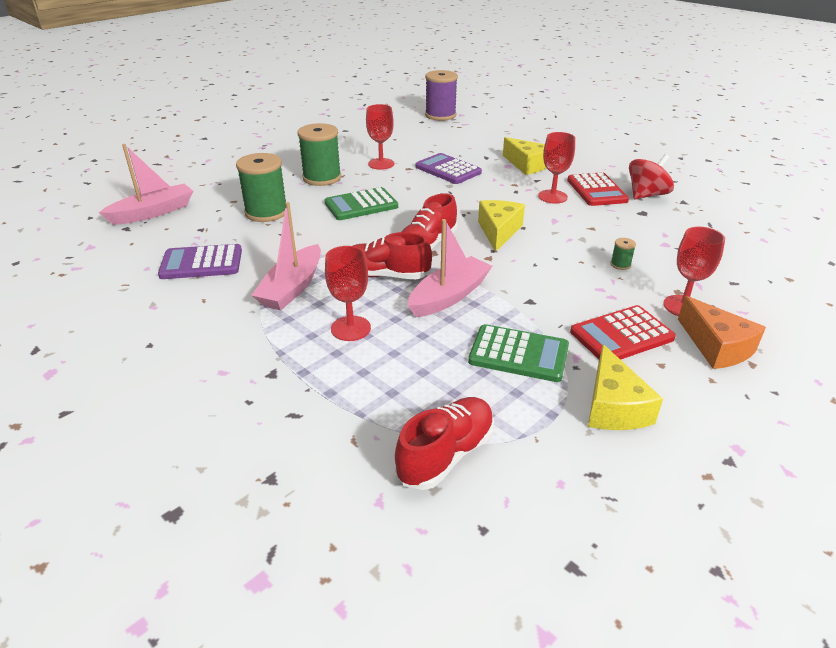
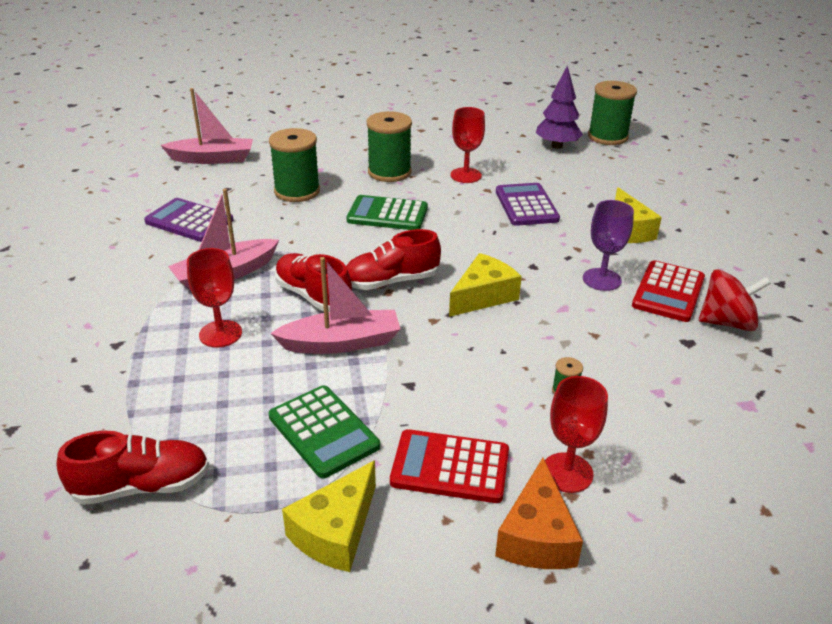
camera: 35 degrees right, 0 degrees up
purple spool [425,70,458,121] -> green spool [588,81,637,145]
red goblet [538,132,575,203] -> purple goblet [583,200,634,291]
none -> purple tree [536,65,583,149]

